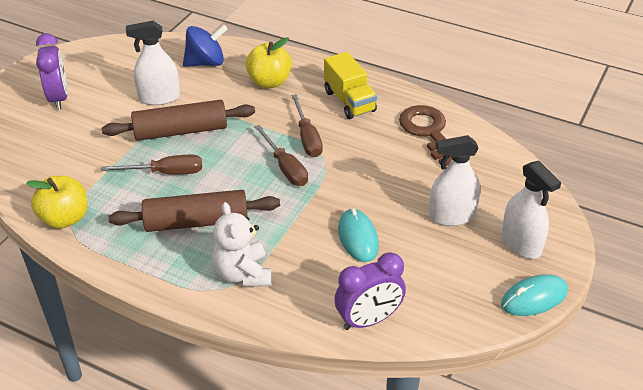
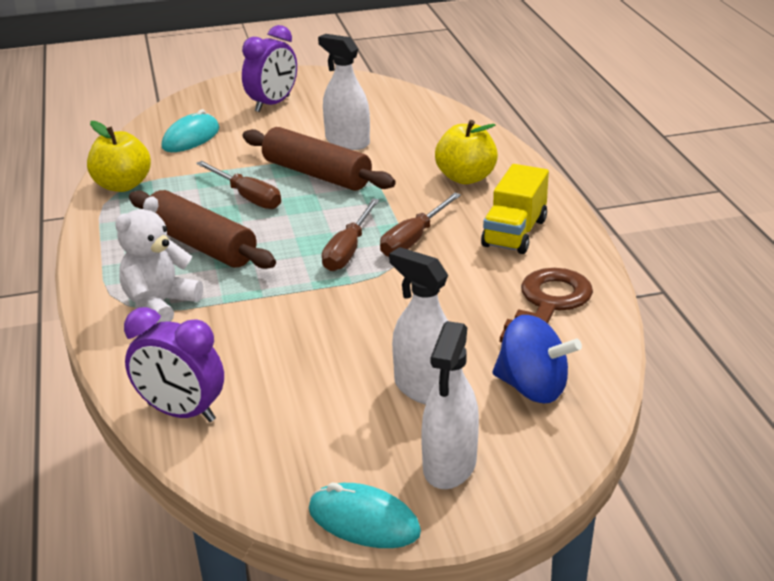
camera: 50 degrees right, 10 degrees down
blue spinning top [183,25,228,67] -> blue spinning top moved to [493,315,582,403]
turquoise mouse [338,208,379,262] -> turquoise mouse moved to [162,109,219,152]

